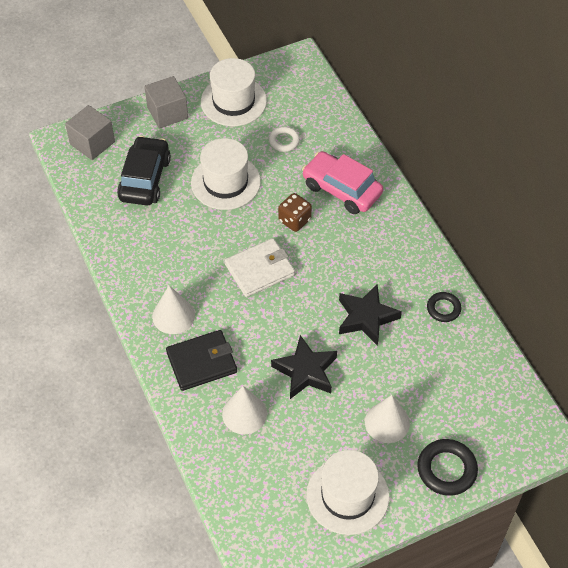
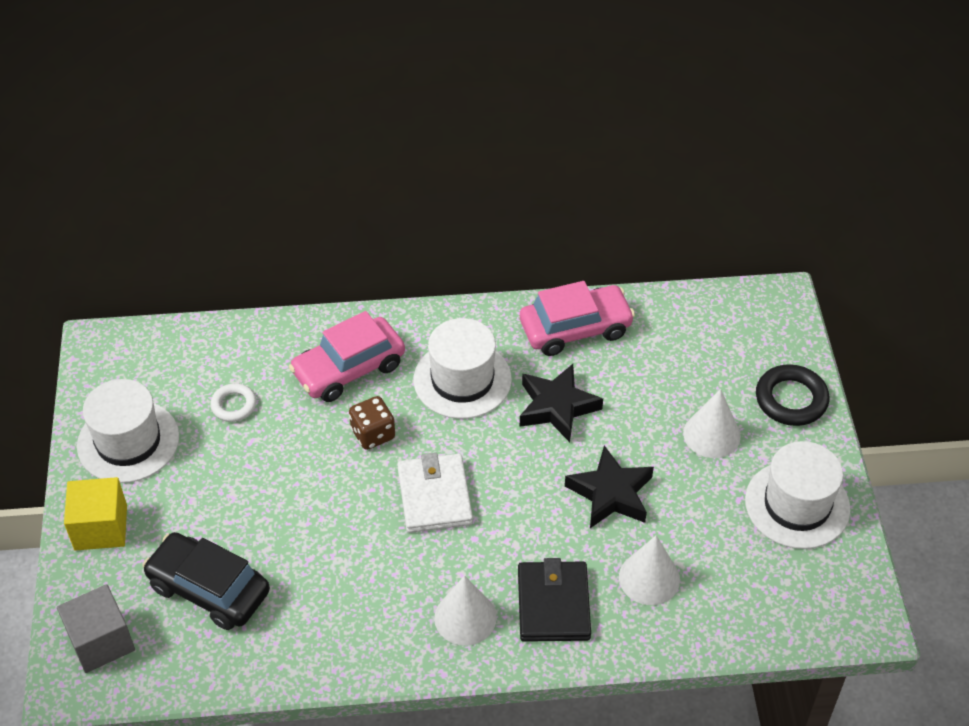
camera: 70 degrees left, 5 degrees down
grey cube [144,76,188,129] -> yellow cube [64,477,127,551]
white hat [191,138,261,210] -> white hat moved to [414,318,512,419]
black ring [427,292,461,322] -> pink car [520,281,635,356]

